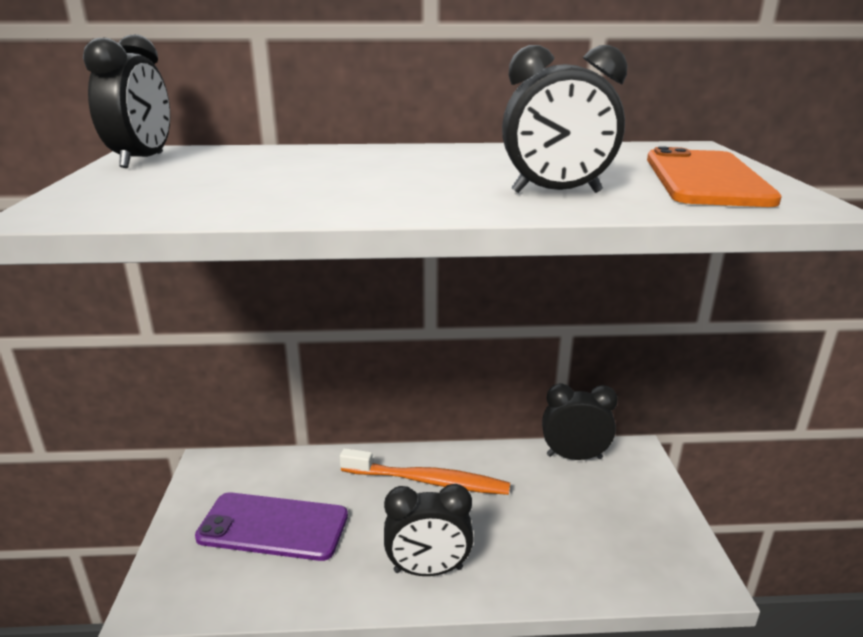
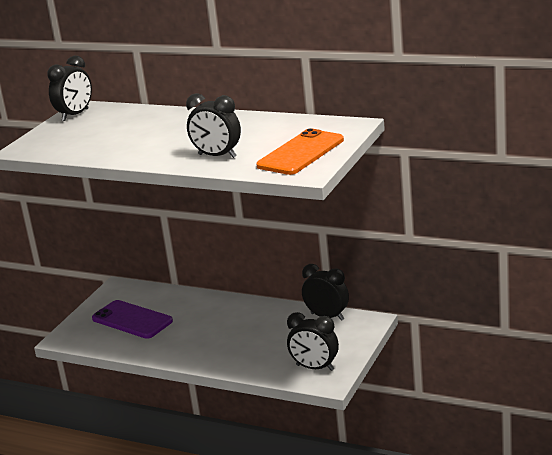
camera: 30 degrees right, 0 degrees up
orange toothbrush [340,448,510,495] -> none
black clock [384,484,474,576] -> black clock moved to [287,312,339,371]

